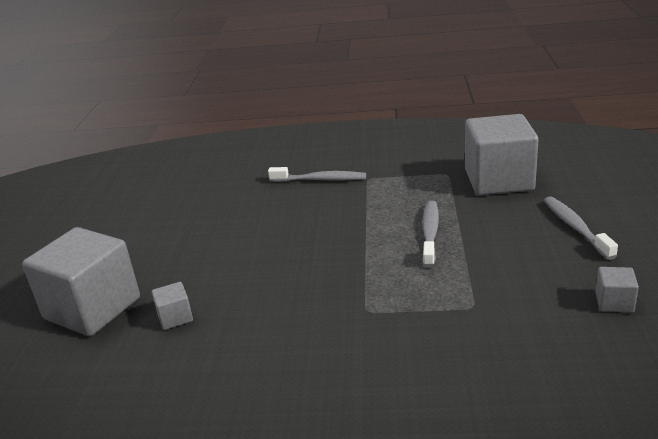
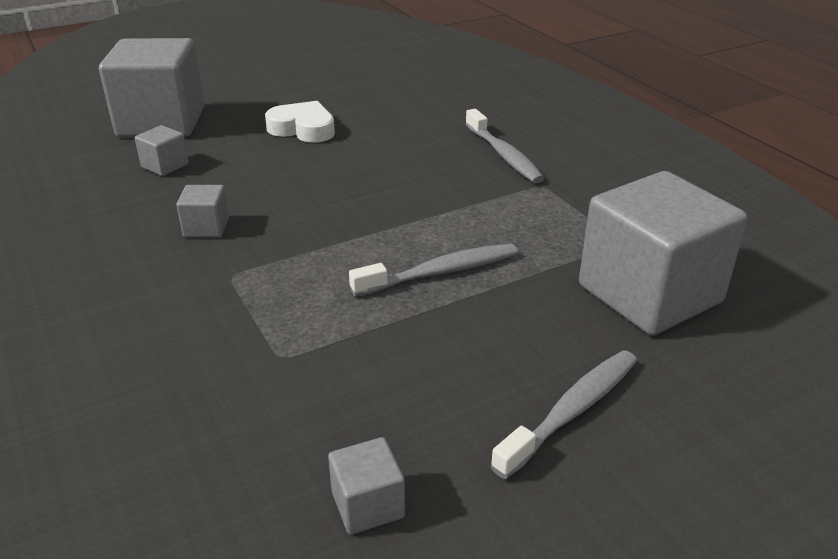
camera: 55 degrees right, 5 degrees up
none -> grey cube [176,185,229,237]
none -> white heart [265,101,335,143]

